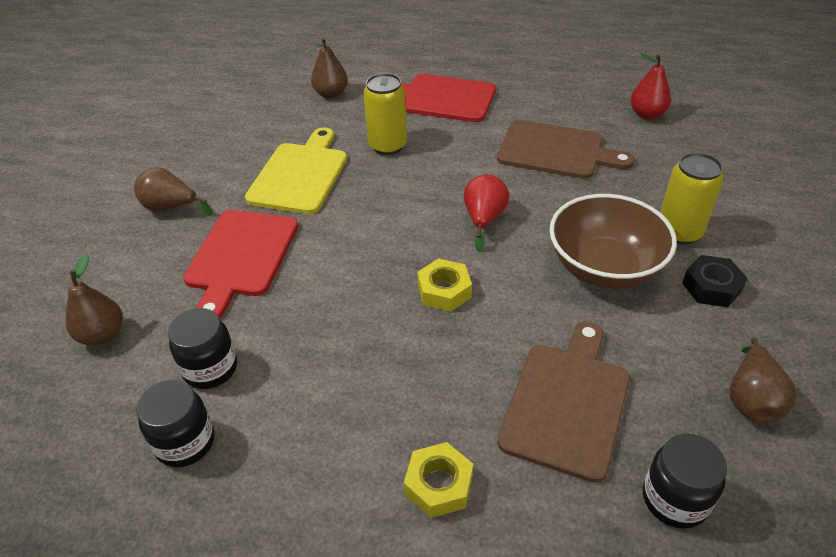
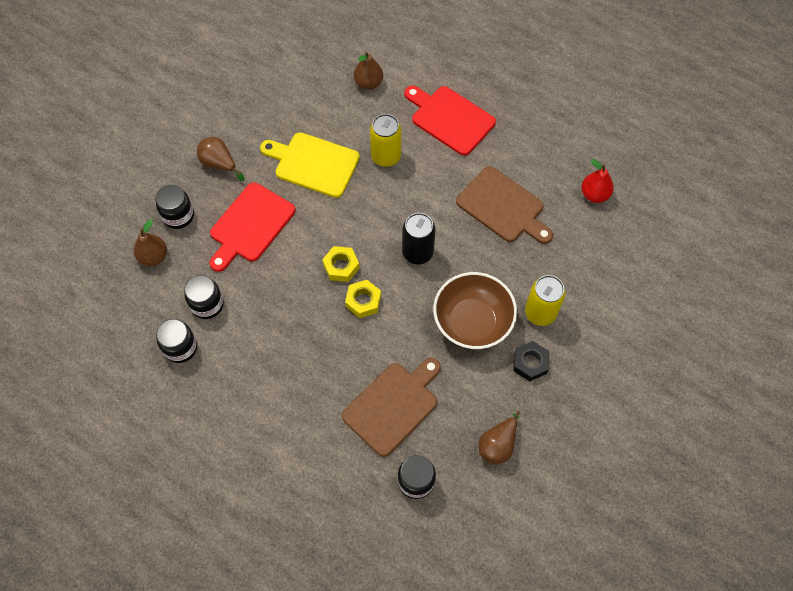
camera: 20 degrees right, 20 degrees up
yellow cutting board [245,127,347,214] -> yellow cutting board turned 105 degrees counterclockwise [260,132,360,198]
yellow nut [404,442,473,518] -> yellow nut moved to [322,246,360,282]
red pear [464,175,509,252] -> black can [402,213,436,264]
none -> black jar [155,185,194,229]

